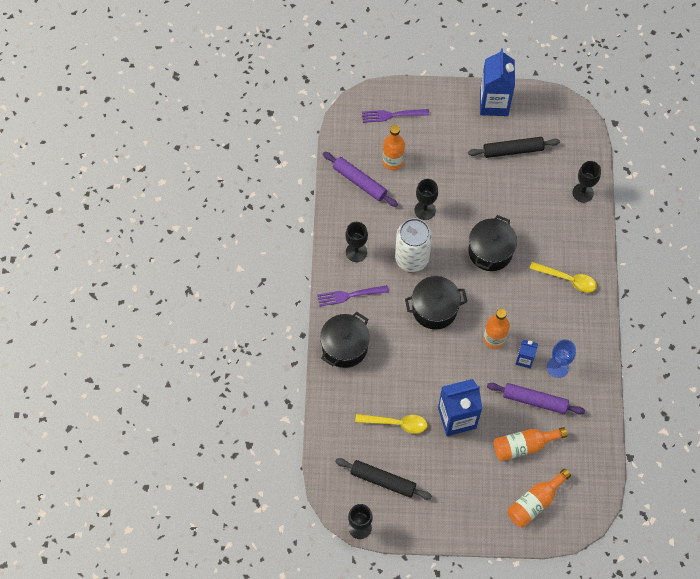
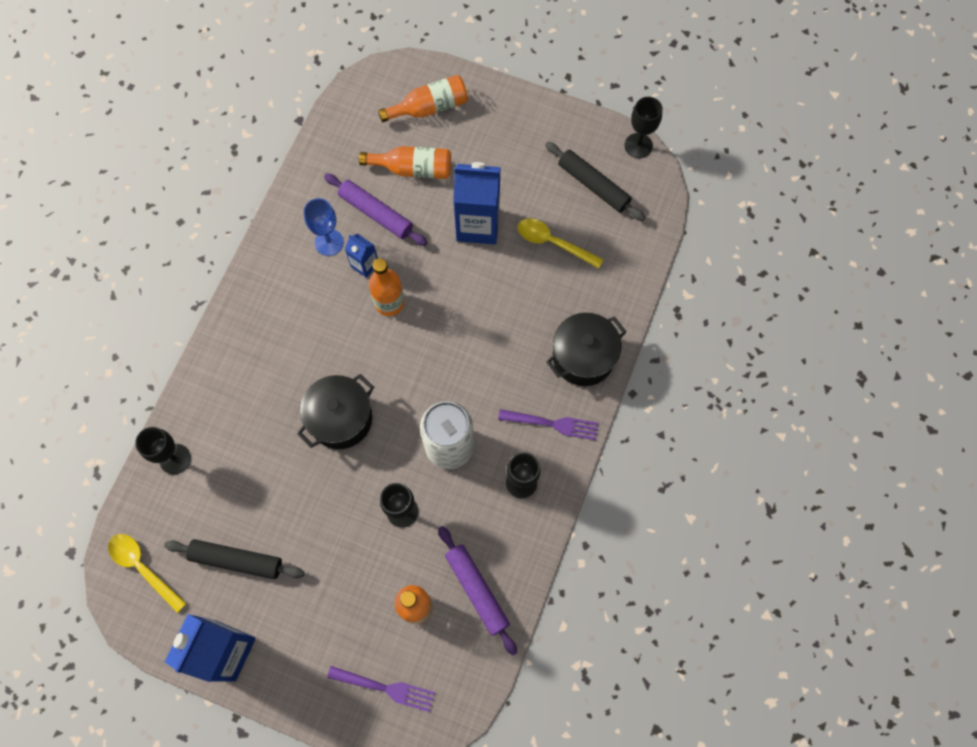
camera: 160 degrees left, 5 degrees up
black pot [405,276,467,329] -> none
yellow spoon [530,262,597,293] -> yellow spoon moved to [108,534,187,613]

